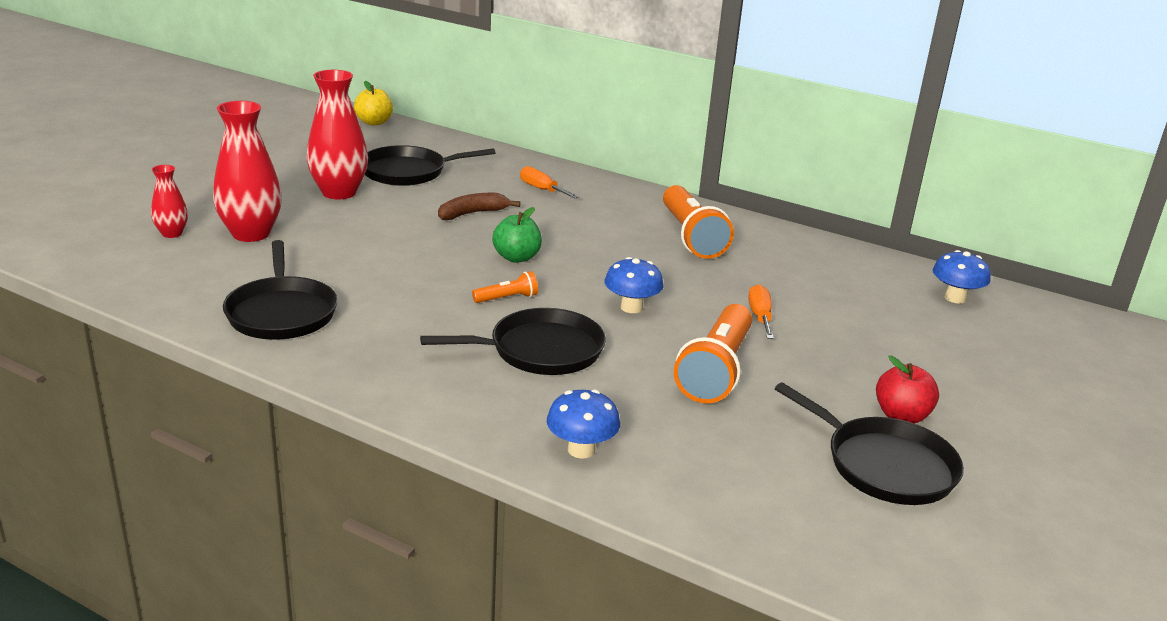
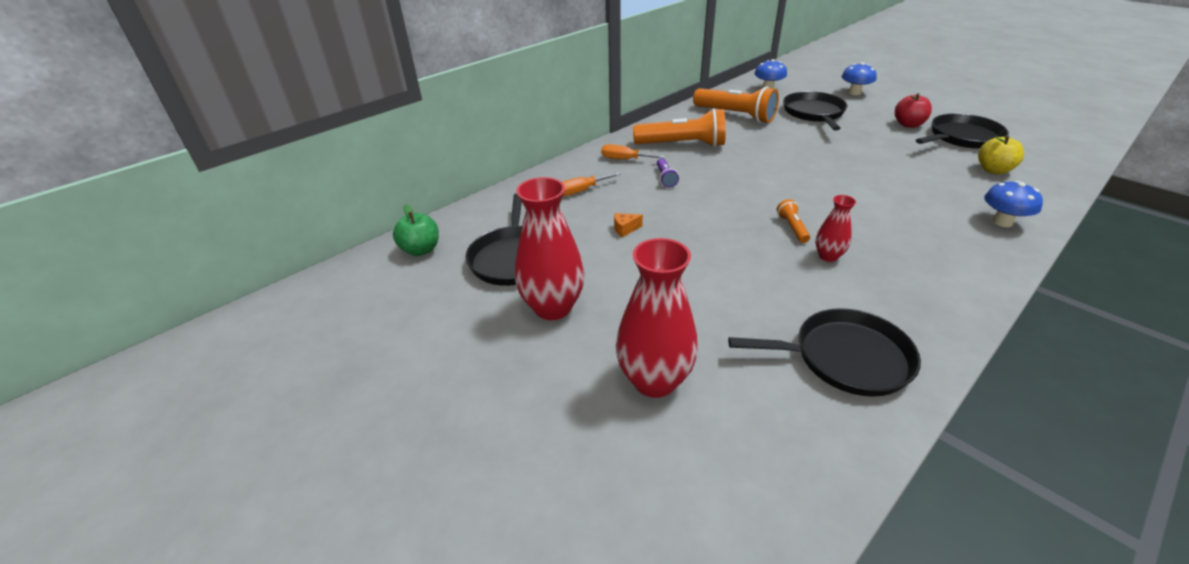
camera: 70 degrees left, 10 degrees up
red vase [151,165,188,238] -> red vase moved to [816,195,856,262]
yellow apple [354,81,393,125] -> yellow apple moved to [978,135,1024,174]
black pan [420,308,606,375] -> black pan moved to [783,91,848,131]
brown banana [438,193,520,220] -> orange cheese [614,213,643,237]
green apple [492,207,542,263] -> green apple moved to [393,204,439,256]
blue mushroom [604,257,664,313] -> blue mushroom moved to [842,62,877,95]
orange flashlight [674,304,752,404] -> orange flashlight moved to [693,86,779,123]
orange screwdriver [748,284,774,339] -> orange screwdriver moved to [601,144,665,159]
none -> purple flashlight [657,158,679,187]

